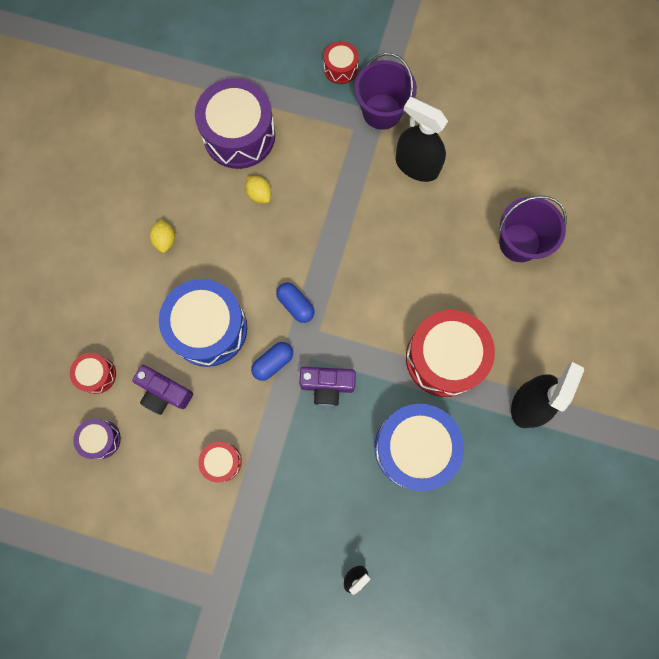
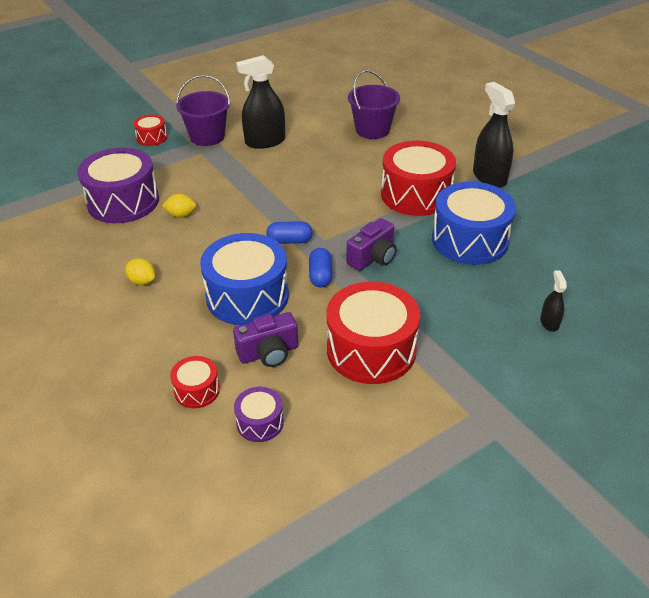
camera: 50 degrees left, 35 degrees down
red drum [198,442,242,483] -> red drum [327,282,420,384], size x2.07

